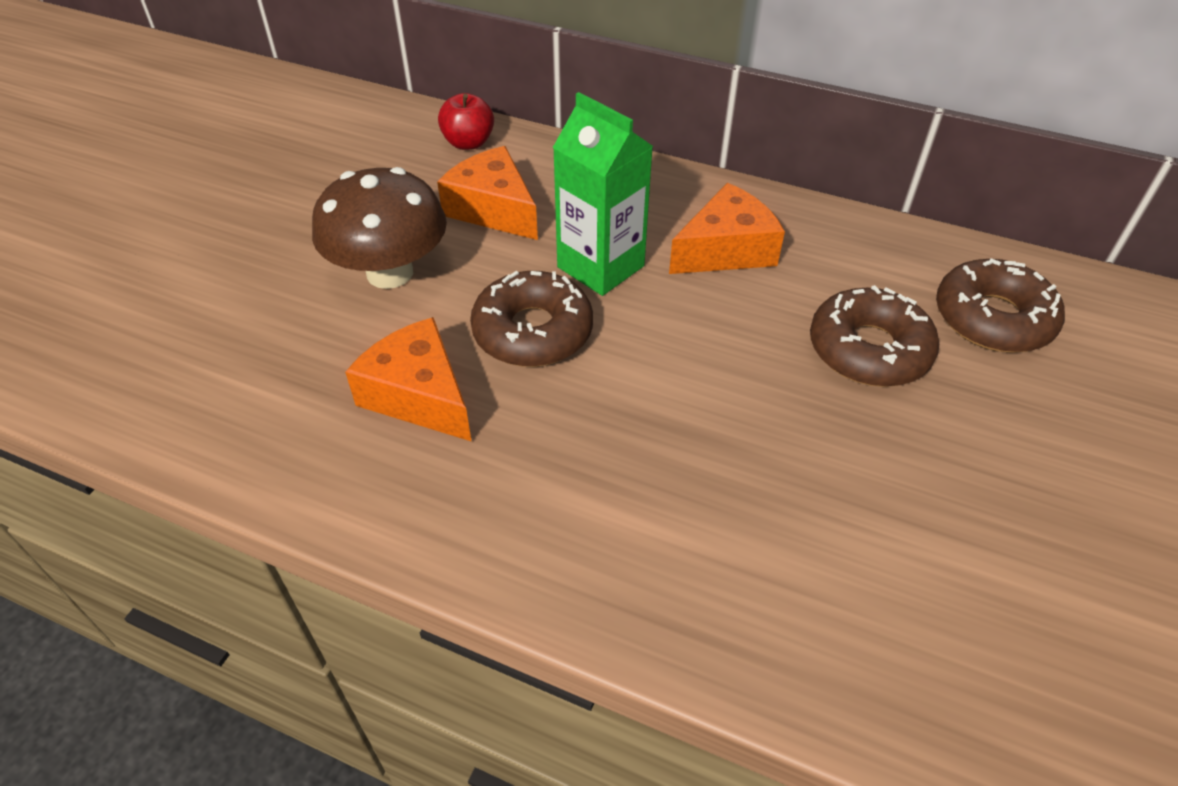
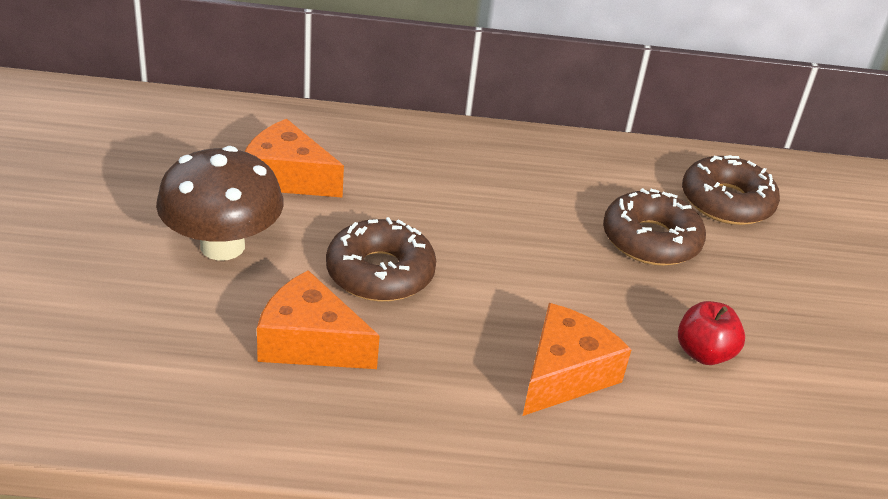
camera: 25 degrees left, 10 degrees down
red apple [438,93,494,150] -> red apple moved to [678,301,745,365]
green carton [553,92,653,296] -> none
orange cheese [669,183,785,274] -> orange cheese moved to [523,303,631,416]

